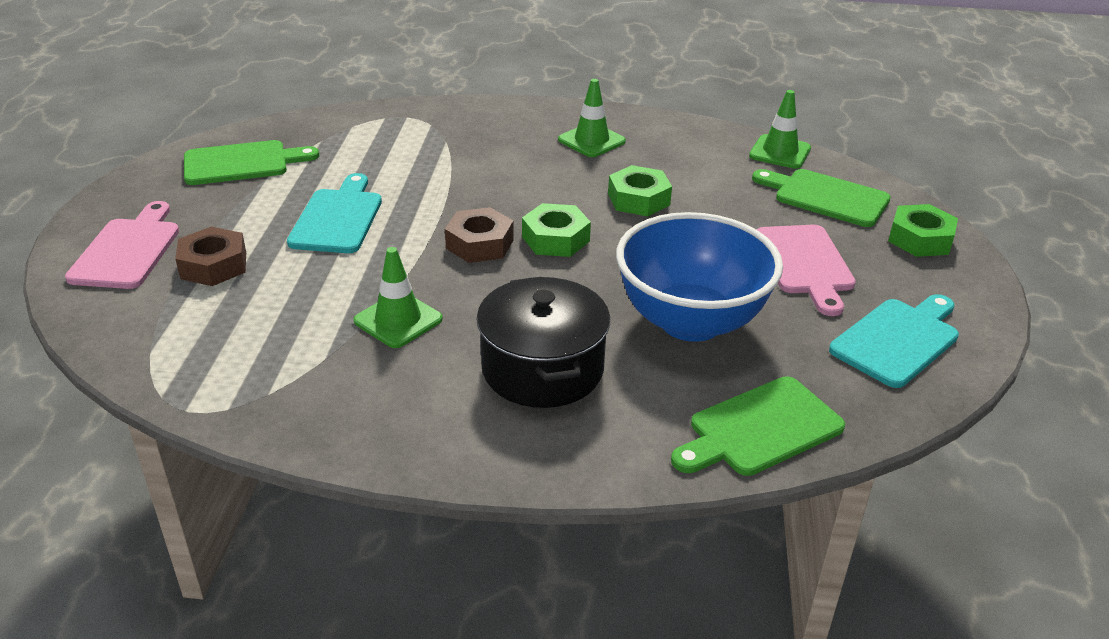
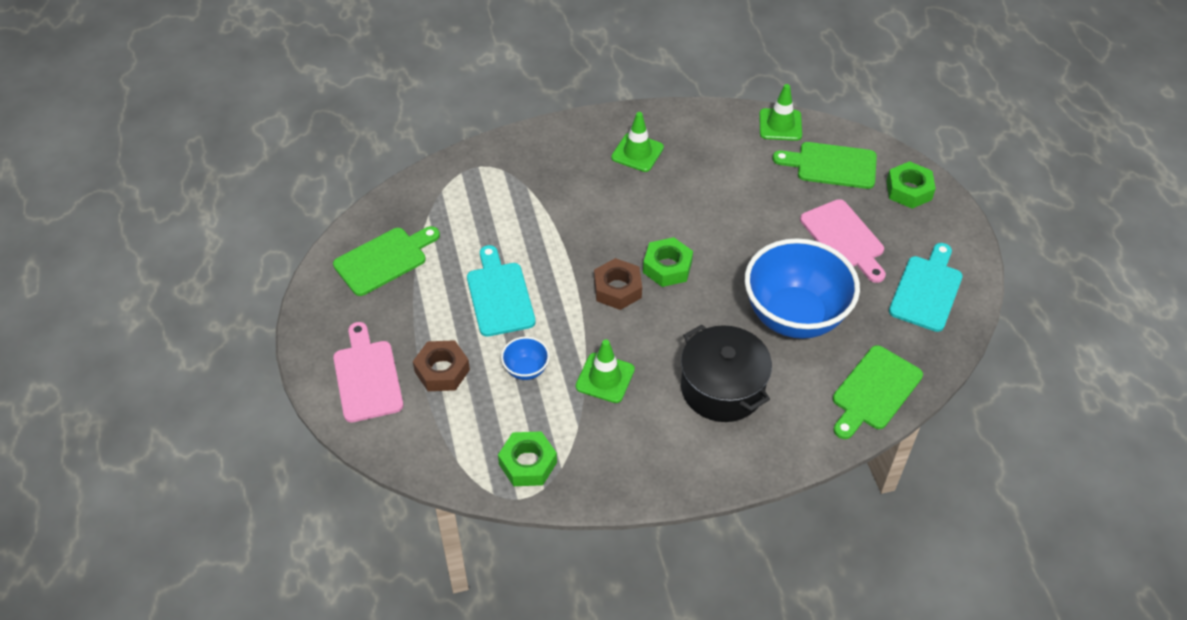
camera: 20 degrees left, 15 degrees up
green nut [608,165,672,216] -> green nut moved to [498,431,557,486]
none -> blue bowl [501,336,550,380]

